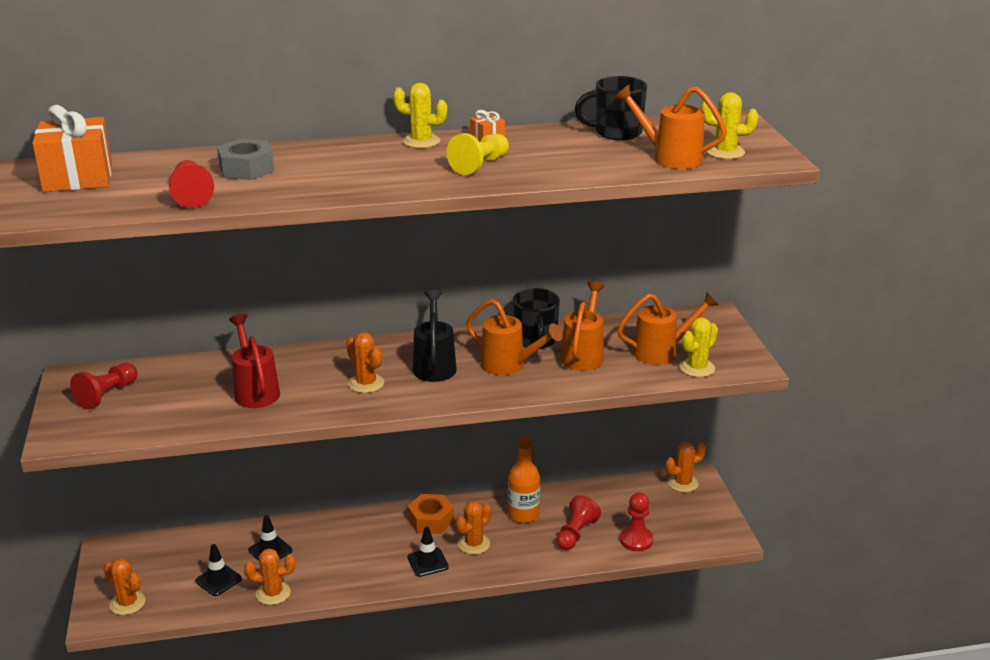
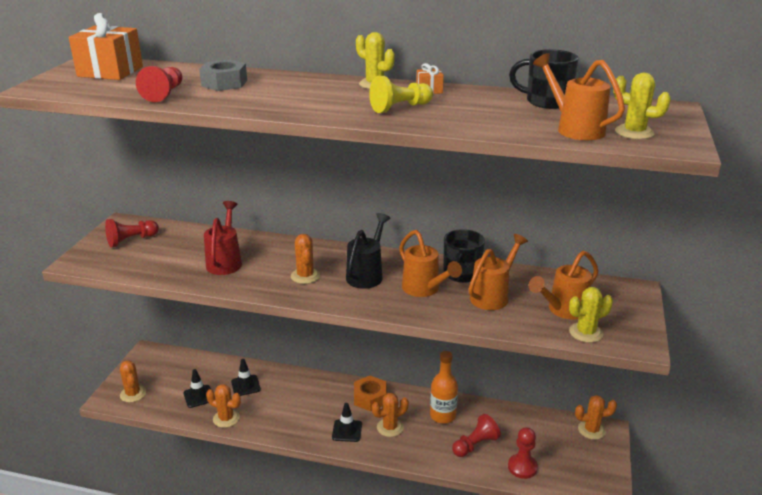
camera: 25 degrees right, 0 degrees up
orange watering can [617,292,718,365] -> orange watering can turned 135 degrees clockwise [529,250,599,320]

